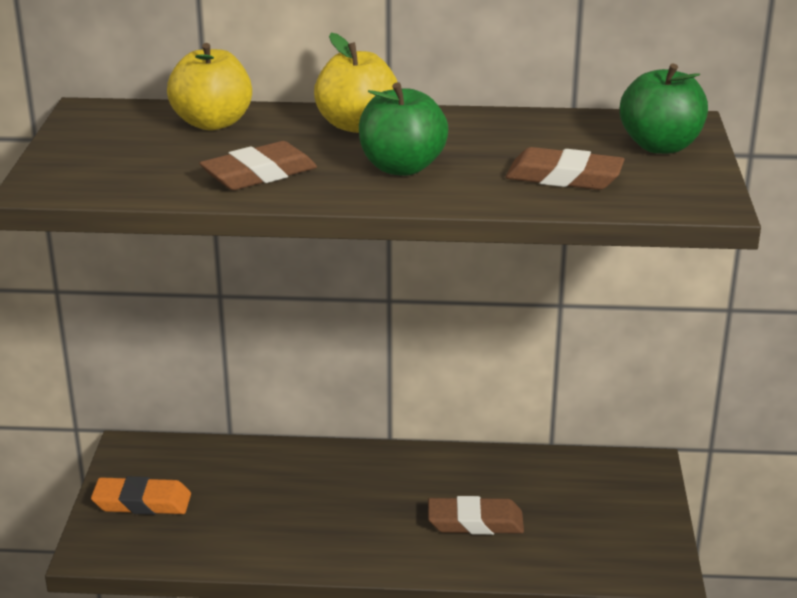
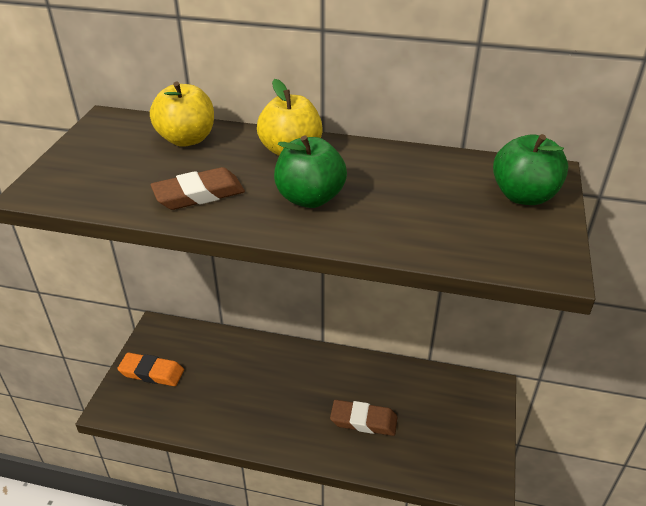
camera: 10 degrees right, 10 degrees up
brown eraser [506,147,625,190] -> none

